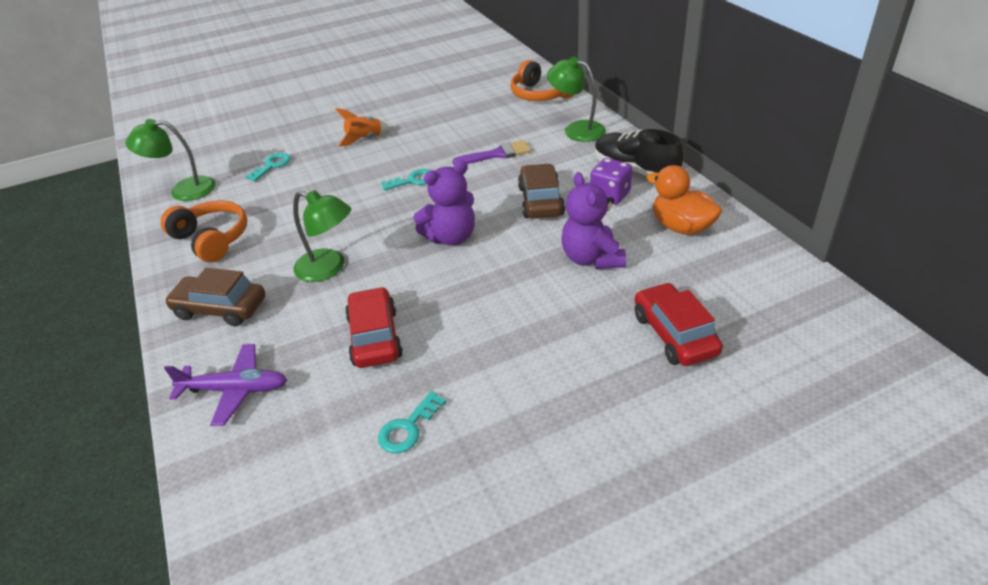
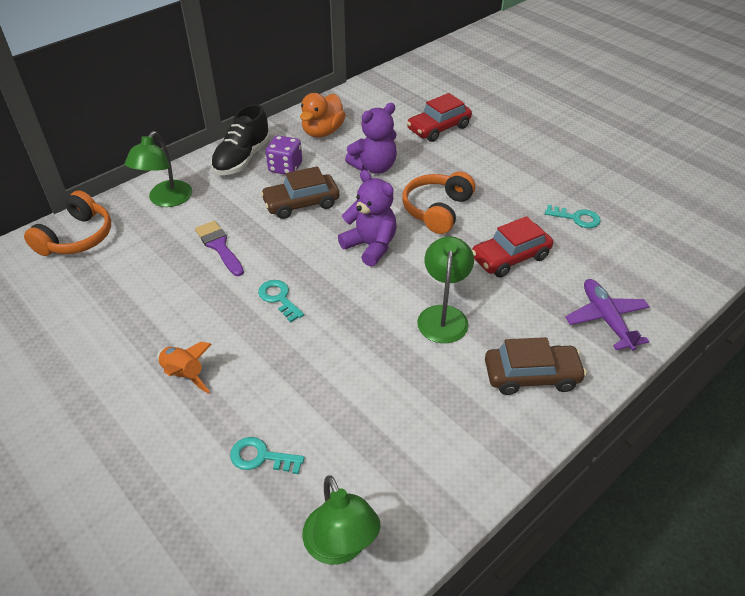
camera: 110 degrees left, 5 degrees up
orange headphones [161,201,247,262] -> orange headphones moved to [402,171,475,234]
brown car [165,268,265,327] -> brown car turned 90 degrees counterclockwise [485,337,587,395]

